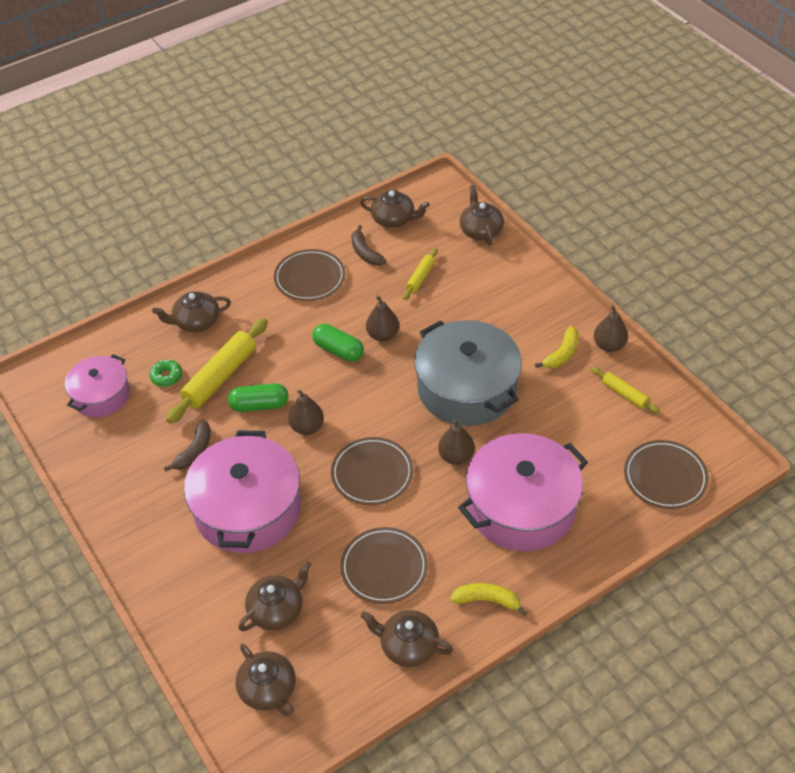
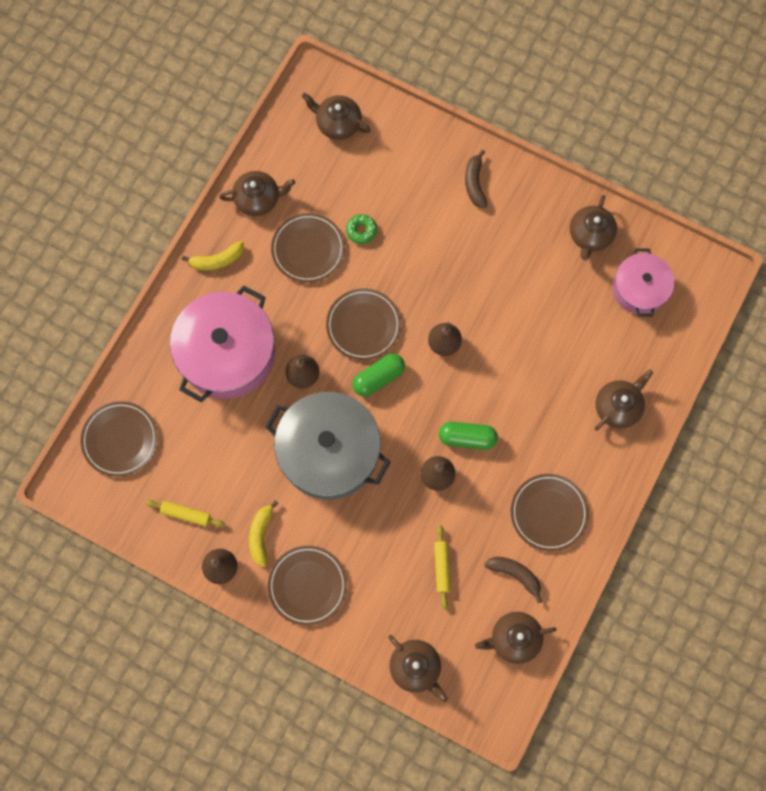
camera: 150 degrees right, 25 degrees up
green donut [149,360,182,387] -> green donut moved to [346,214,377,244]
brown banana [164,420,211,472] -> brown banana moved to [465,150,488,208]
yellow rolling pin [166,318,268,424] -> none
pink pot [184,430,301,553] -> none
green capsule [228,383,288,412] -> green capsule moved to [352,353,405,396]
brown teapot [238,561,311,631] -> brown teapot moved to [570,195,617,261]
none -> brown plate [268,546,347,626]

